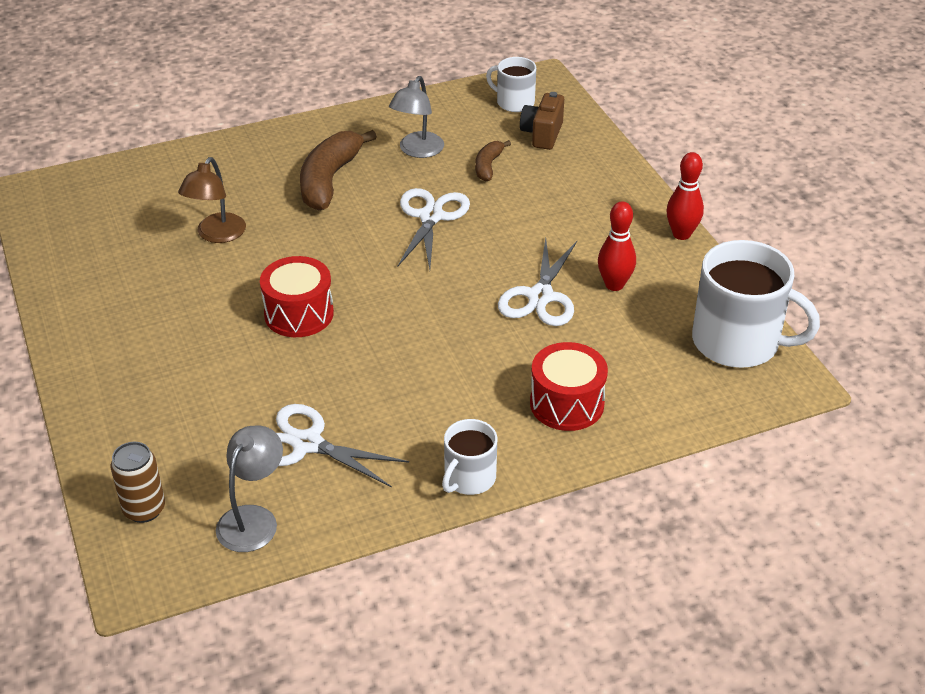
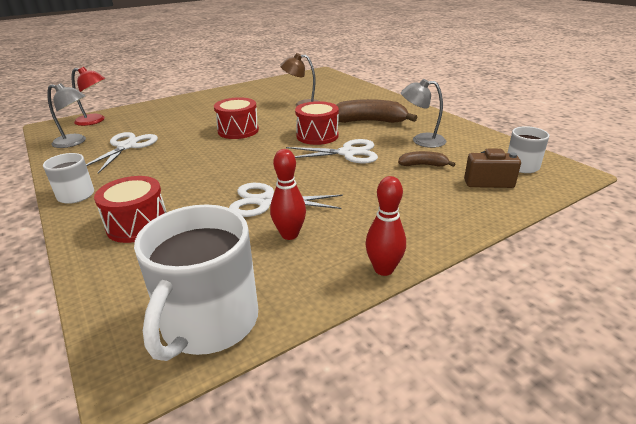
camera: 80 degrees right, 10 degrees down
brown can [111,442,165,523] -> red lamp [72,67,105,126]
none -> red drum [295,101,339,145]

